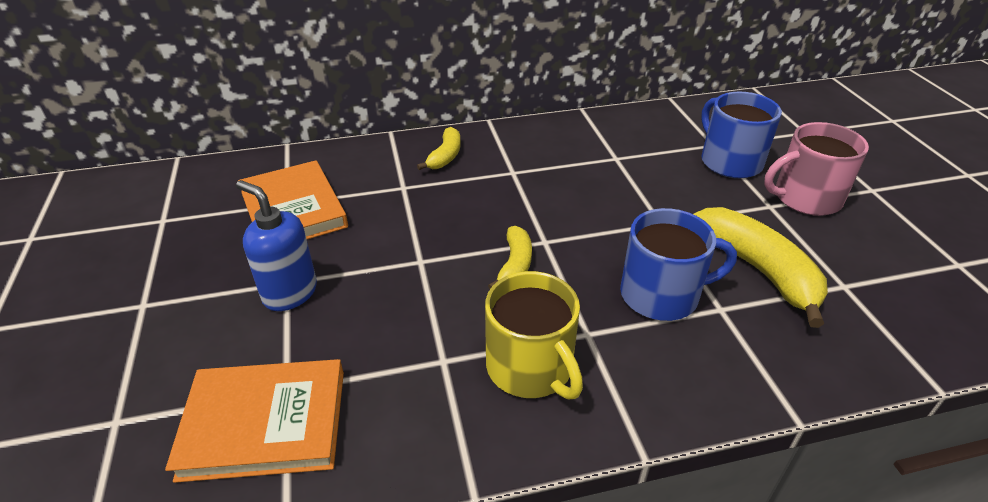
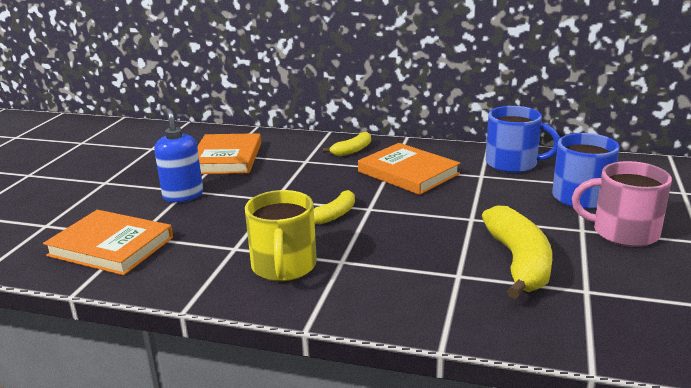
camera: 30 degrees right, 15 degrees down
blue mug [620,208,737,321] -> blue mug moved to [486,106,560,173]
none -> orange book [358,143,460,195]

